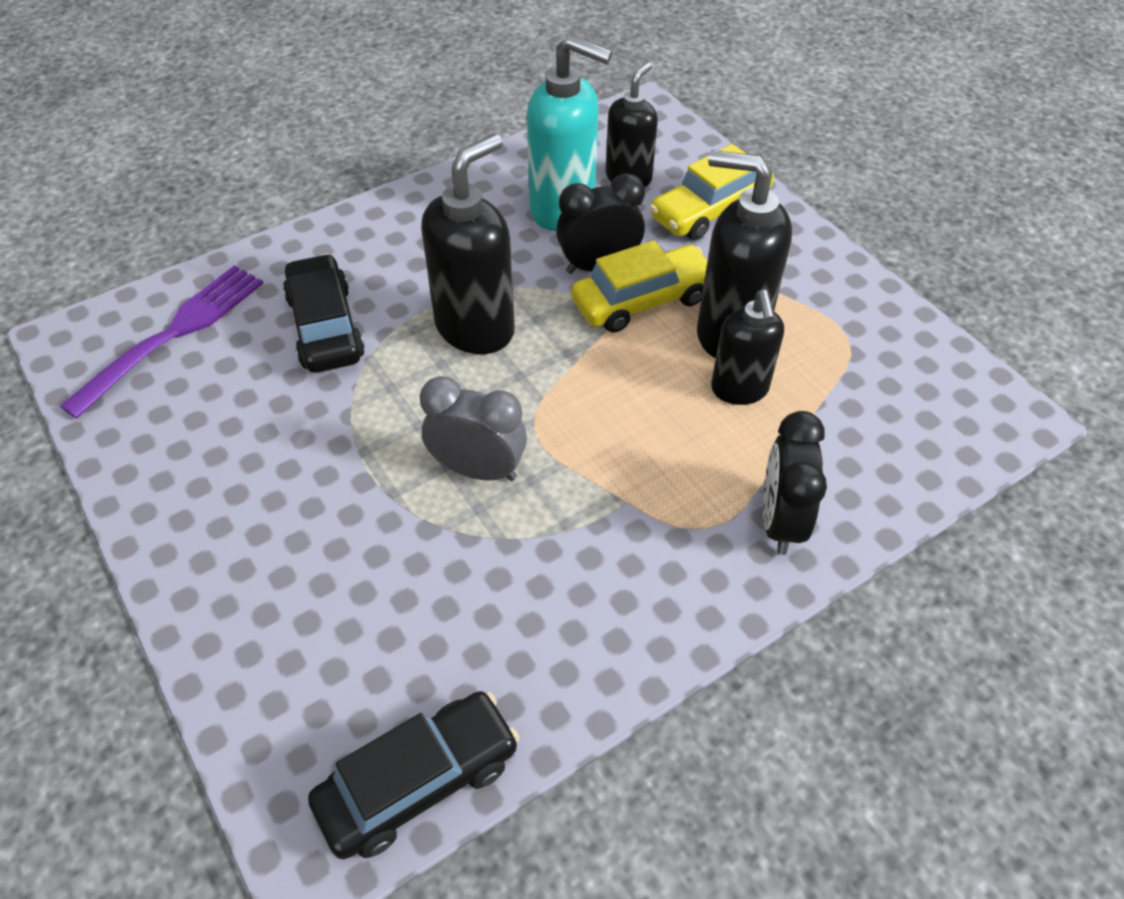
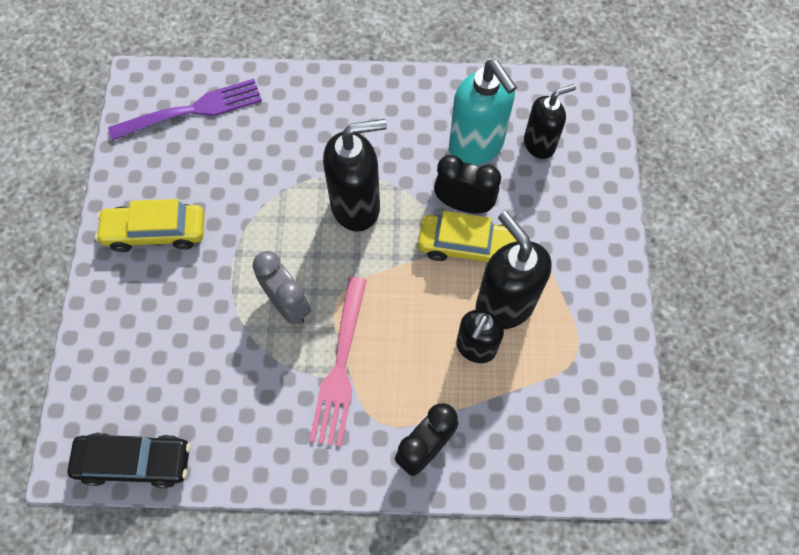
camera: 35 degrees right, 15 degrees up
black car [283,254,365,373] -> none
yellow car [649,144,774,240] -> yellow car moved to [95,199,205,252]
none -> pink fork [309,277,367,447]

